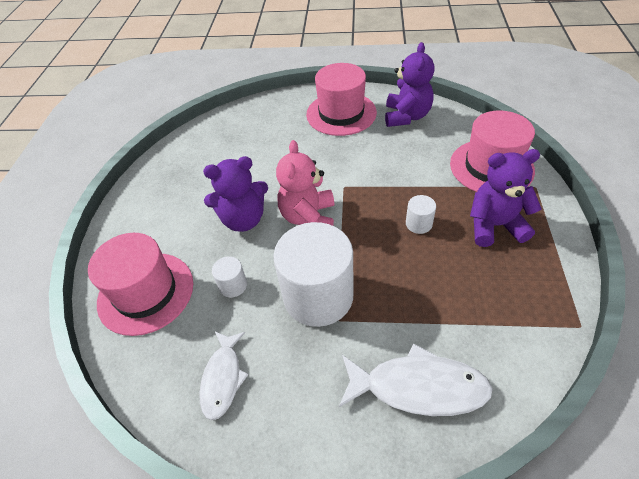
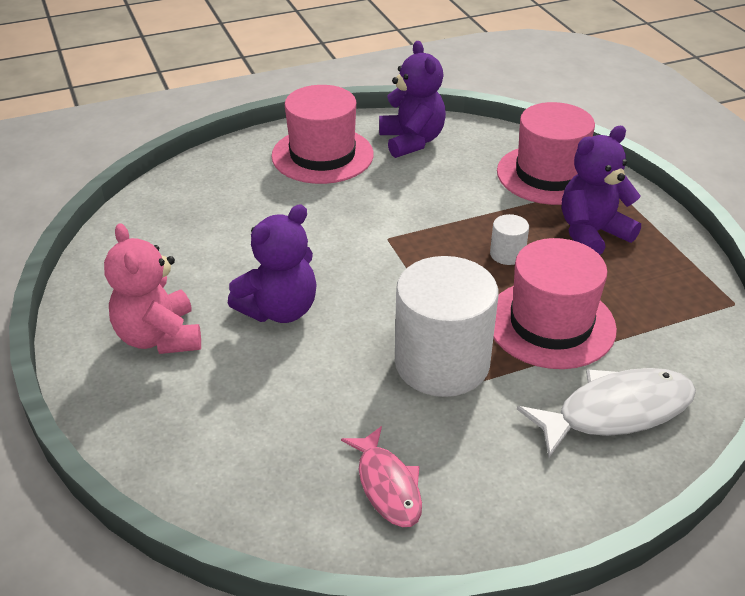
camera: 30 degrees left, 10 degrees down
pink hat [88,233,193,336] -> pink hat moved to [493,238,617,369]
white fish [199,331,249,420] -> pink fish [341,426,422,527]
white cylinder [212,257,247,297] -> none
pink teddy bear [276,140,334,226] -> pink teddy bear moved to [104,223,201,354]

